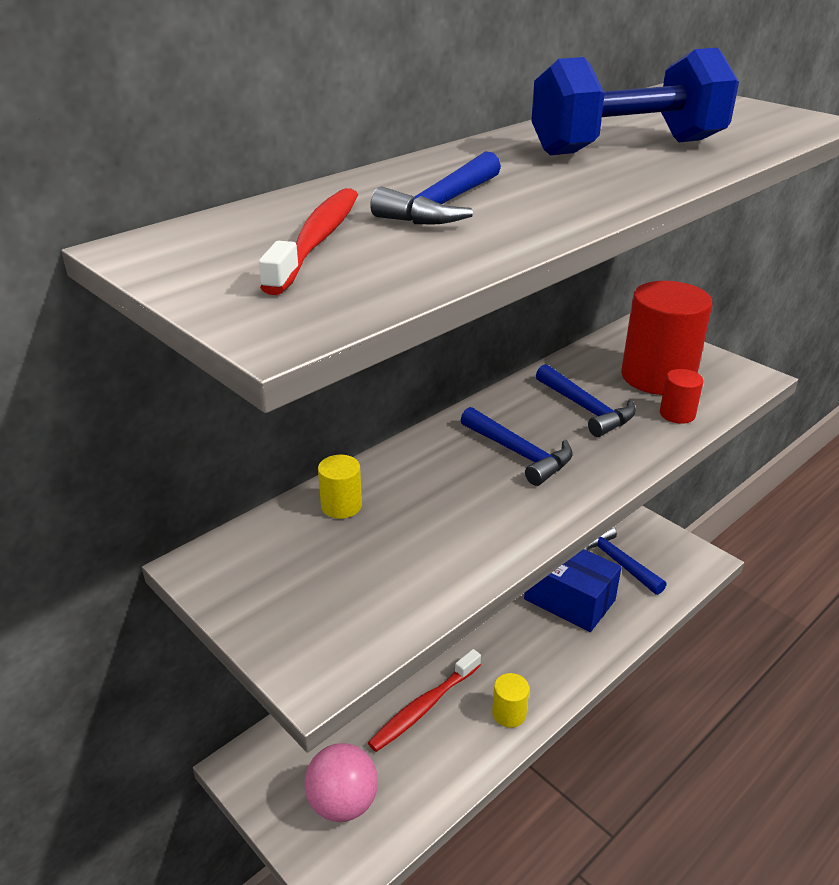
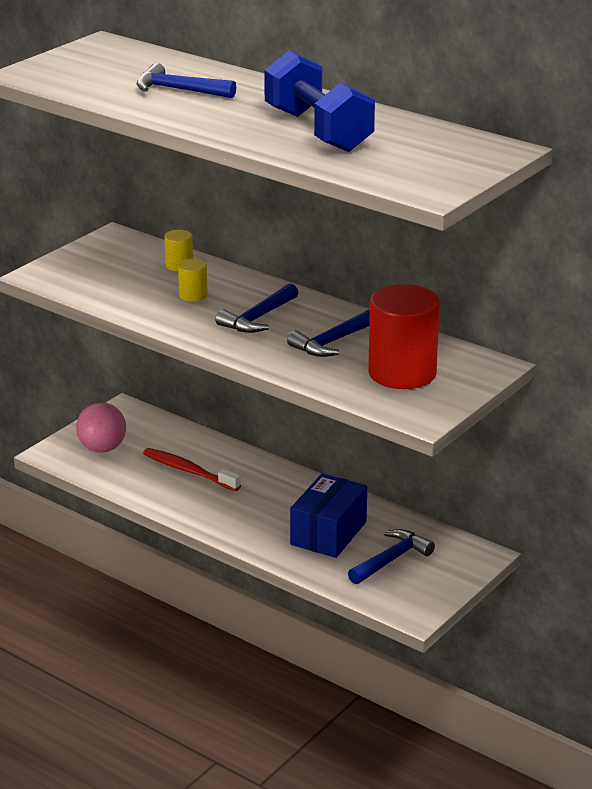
camera: 80 degrees right, 5 degrees down
red toothbrush [259,188,358,295] -> none
yellow cylinder [492,673,529,728] -> yellow cylinder moved to [178,259,208,302]
red cylinder [660,369,704,424] -> none

